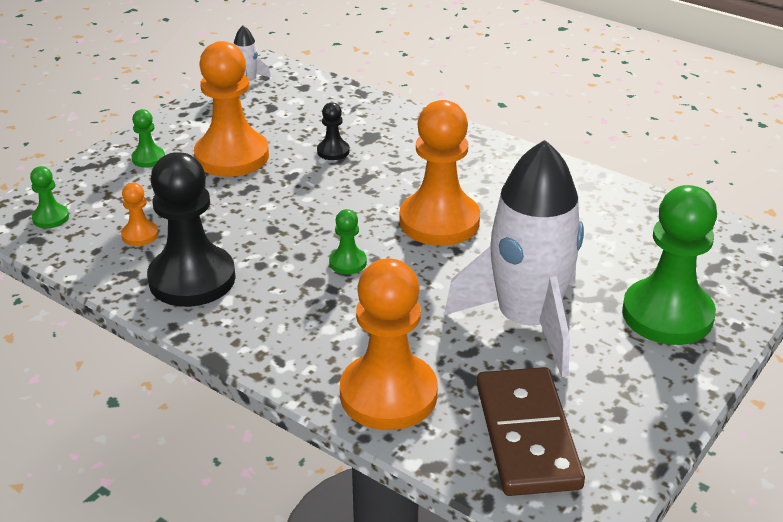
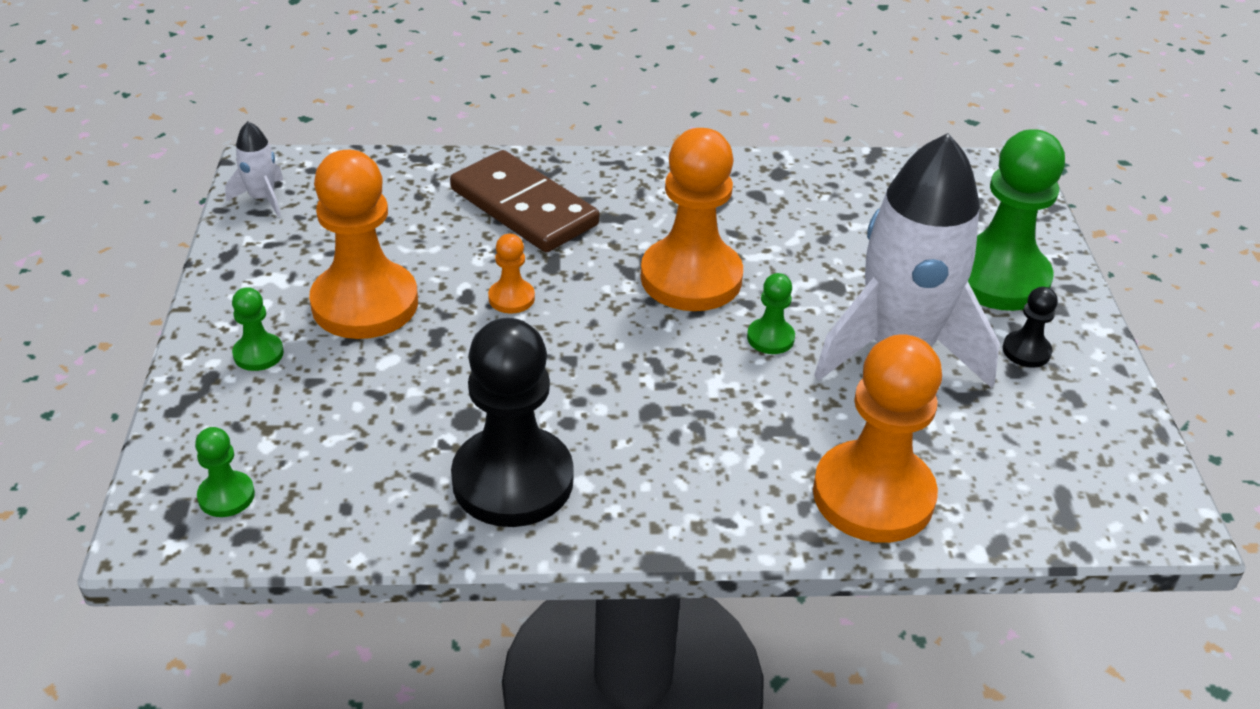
camera: 40 degrees left, 5 degrees up
orange pawn [121,183,159,246] -> orange pawn moved to [488,234,535,313]
black pawn [317,102,350,160] -> black pawn moved to [1002,287,1058,368]
green pawn [329,209,367,274] -> green pawn moved to [747,273,795,354]
brown domino [477,367,585,496] -> brown domino moved to [450,150,599,252]

